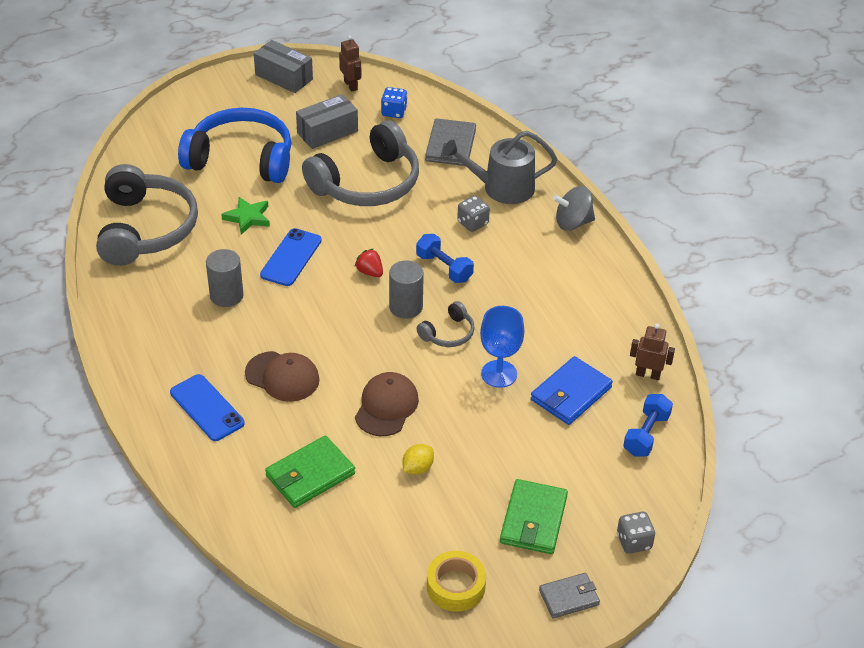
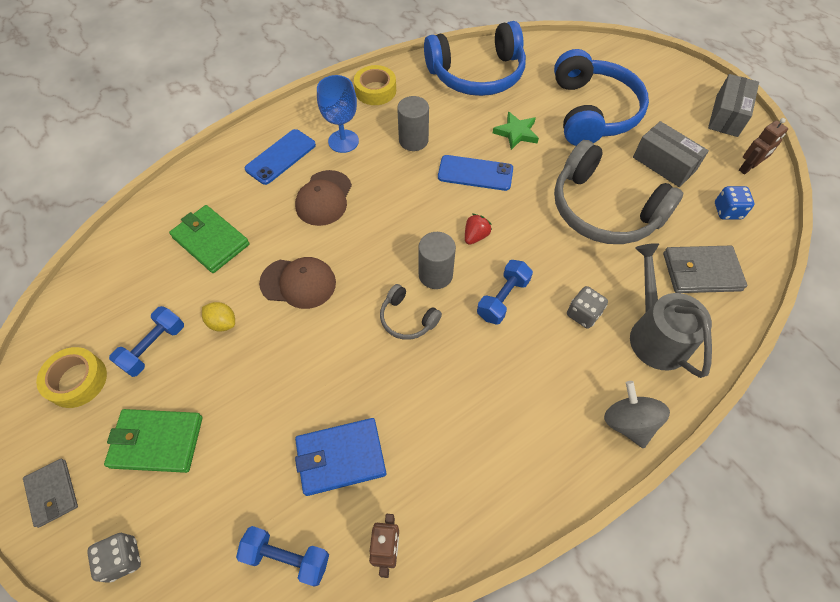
camera: 80 degrees right, 15 degrees up
grey headphones [96,164,198,266] -> blue headphones [424,21,526,96]
blue goblet [480,306,524,388] -> blue goblet moved to [317,75,359,153]
blue wallet [531,356,613,425] -> blue wallet turned 45 degrees counterclockwise [295,418,386,496]
none -> blue dumbbell [109,306,184,377]
none -> yellow tape [354,65,396,105]

